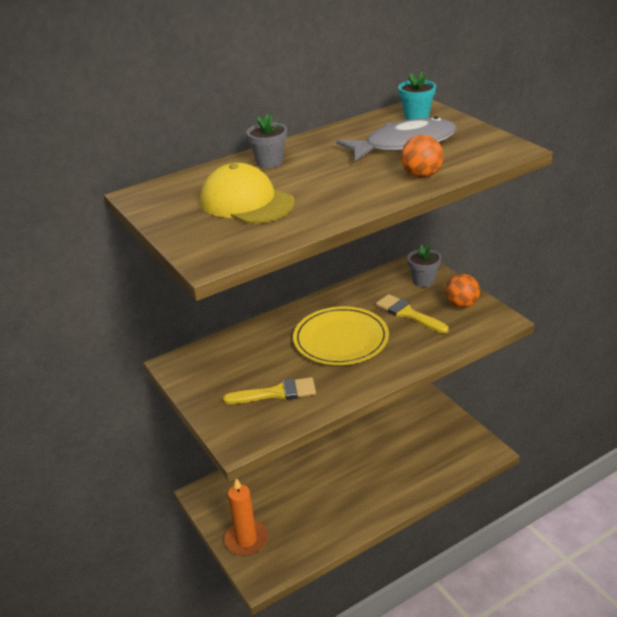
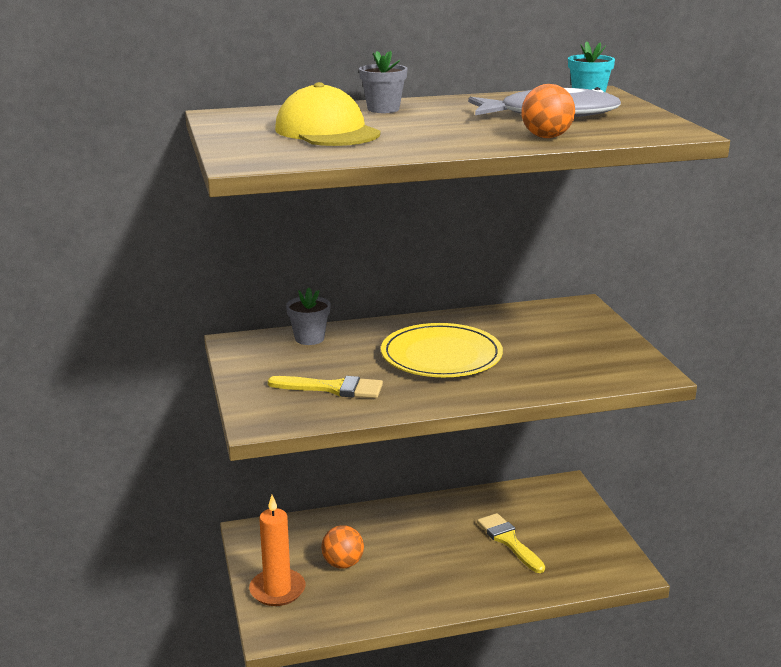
camera: 15 degrees right, 10 degrees down
yellow brush [376,294,449,333] -> yellow brush moved to [477,513,545,573]
grey flower pot [408,245,441,287] -> grey flower pot moved to [286,288,331,345]
orange ball [445,274,480,308] -> orange ball moved to [321,525,364,569]

